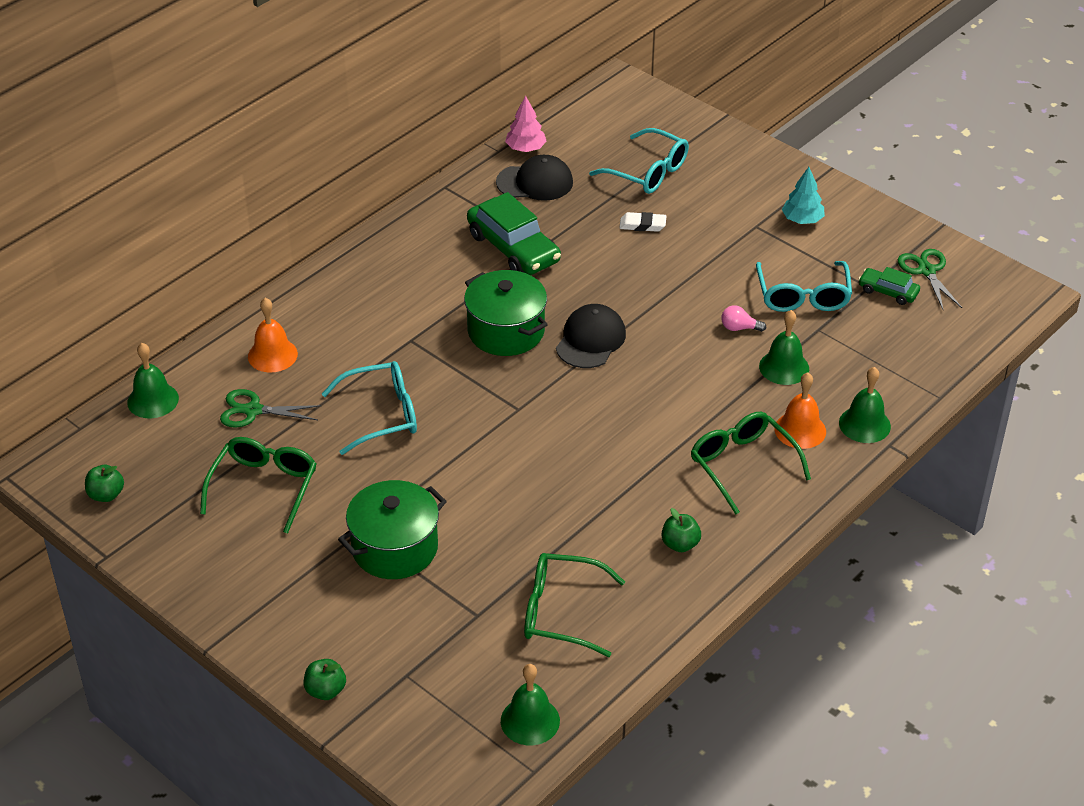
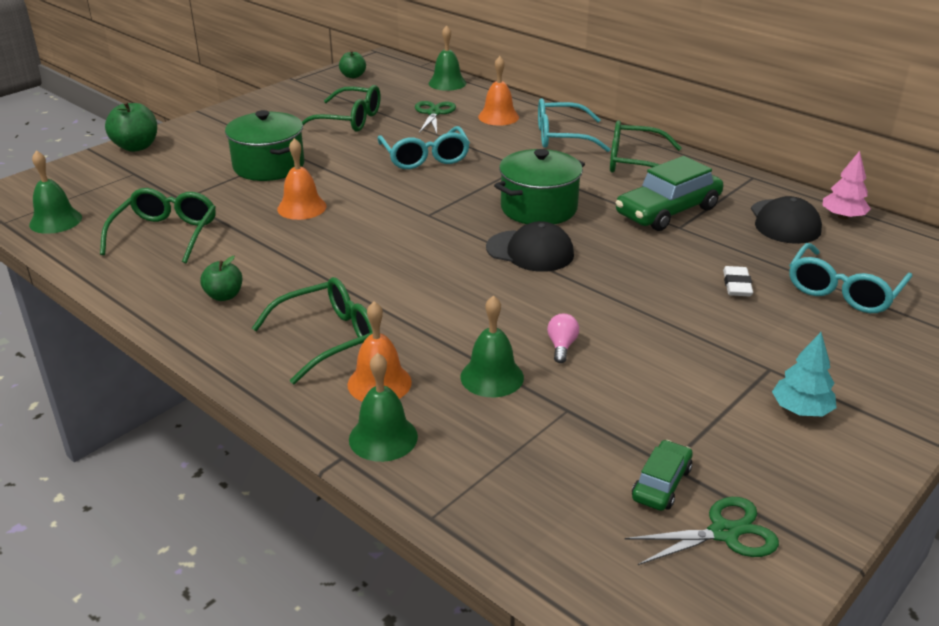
camera: 90 degrees right, 10 degrees down
green apple [304,659,346,700] -> green apple [105,101,157,152], size x1.58
turquoise glasses [756,261,852,312] -> turquoise glasses moved to [538,98,610,152]
none -> orange bell [277,138,326,220]
none -> green glasses [610,120,682,172]

